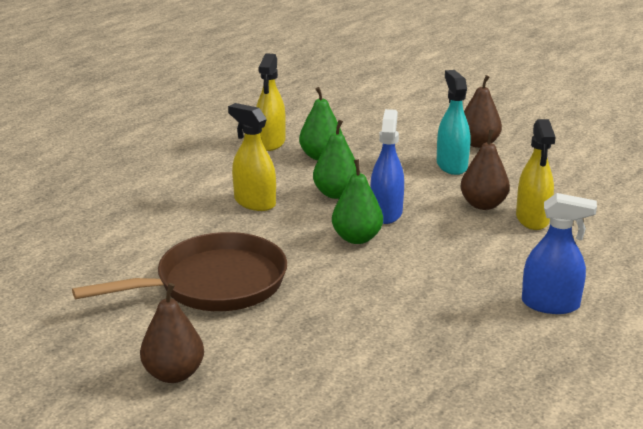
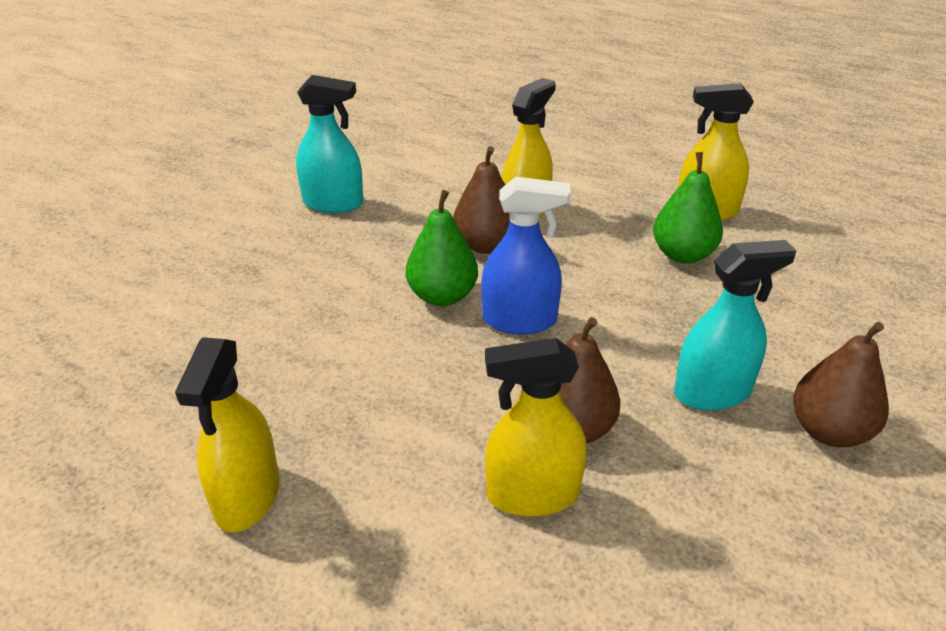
camera: 85 degrees right, 10 degrees up
brown pan [72,232,287,311] -> turquoise spray bottle [296,75,363,213]
brown pear [140,283,204,383] -> brown pear moved to [453,146,510,254]
green pear [313,120,356,199] -> none
blue spray bottle [522,193,597,314] -> yellow spray bottle [175,337,280,532]

